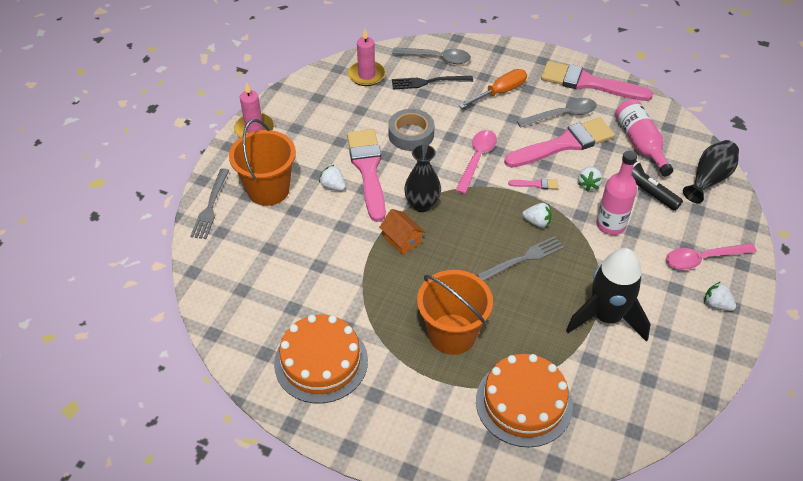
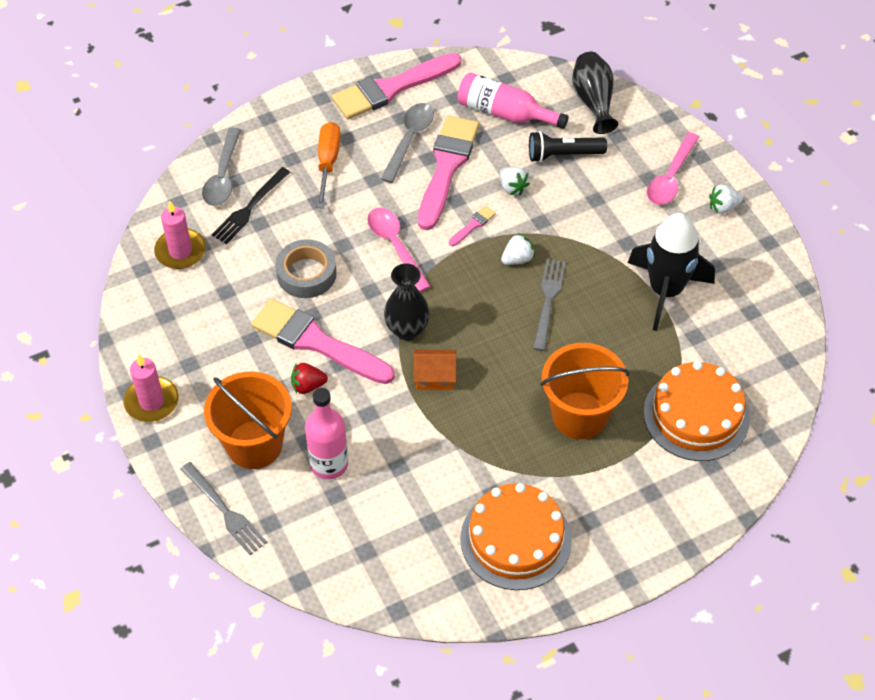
camera: 50 degrees left, 5 degrees up
white strawberry [319,165,346,191] -> red strawberry [291,363,328,394]
grey spoon [392,47,471,64] -> grey spoon turned 135 degrees clockwise [202,127,241,206]
pink bottle [596,151,637,235] -> pink bottle moved to [305,388,348,479]

